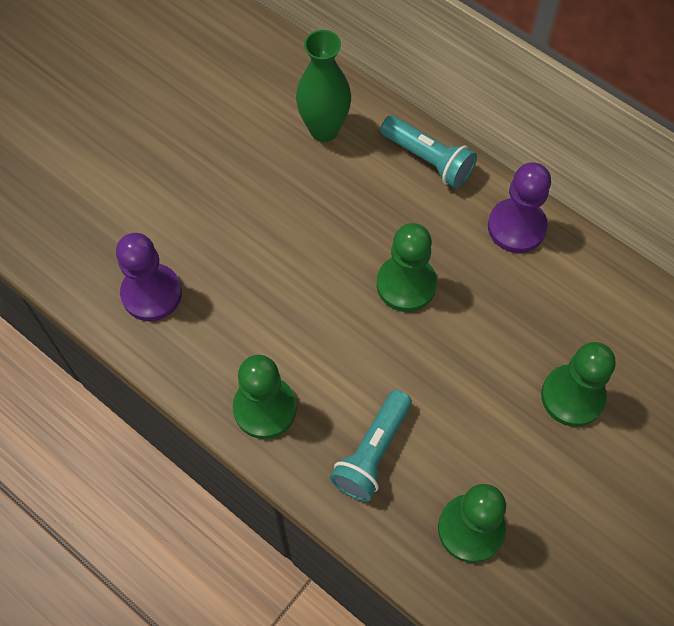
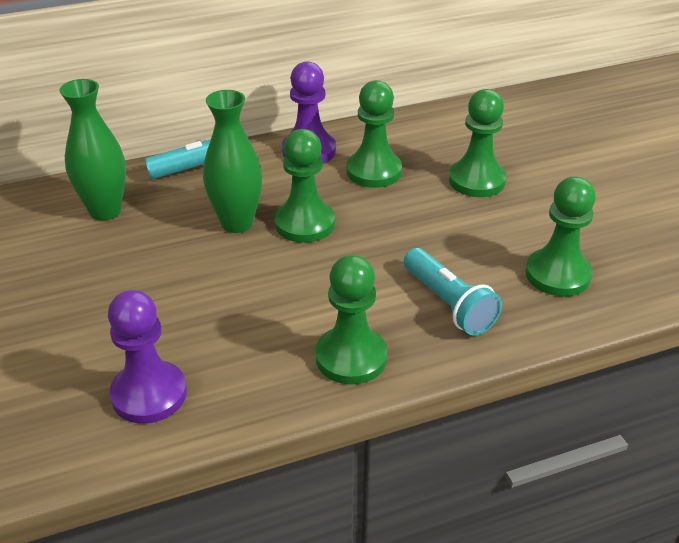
camera: 60 degrees left, 25 degrees down
none -> green vase [203,90,263,233]
none -> green pawn [346,80,402,188]

